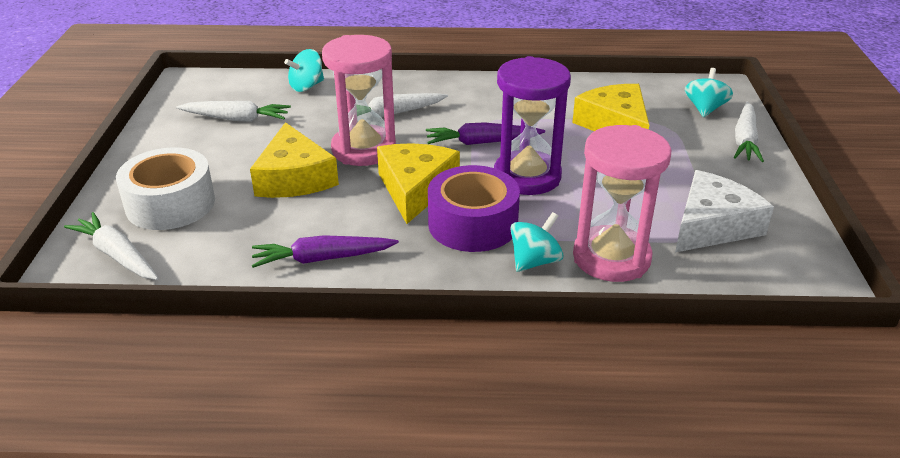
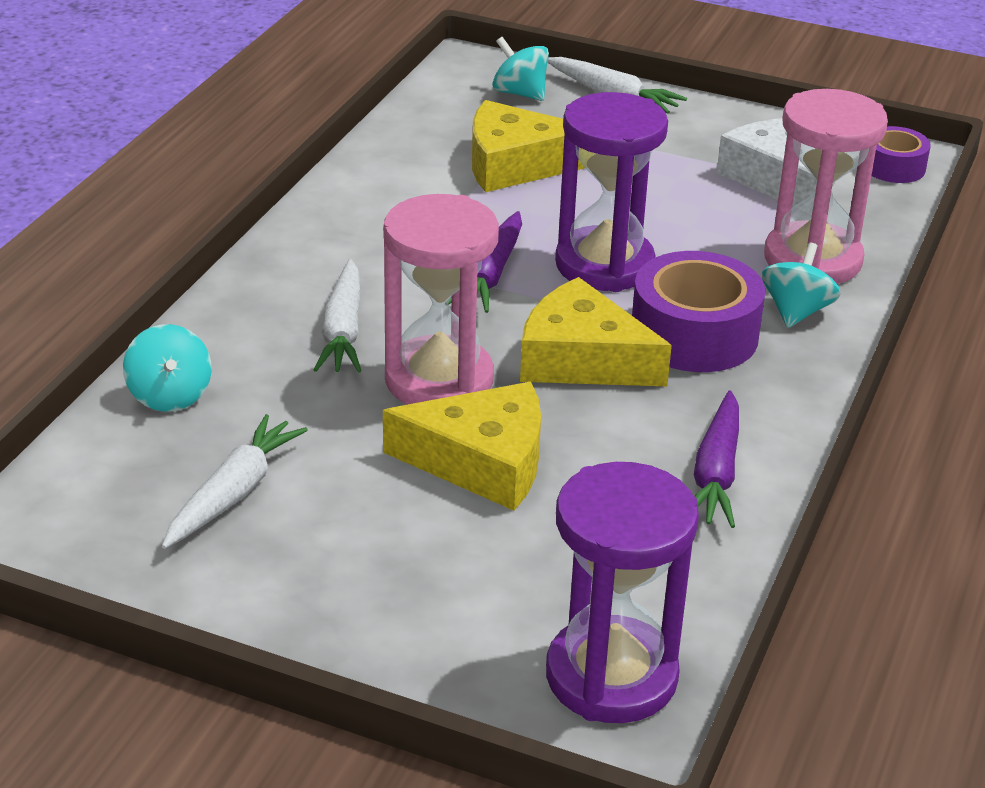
camera: 70 degrees left, 0 degrees up
white carrot [64,212,159,280] -> purple hourglass [546,462,699,723]
white tape [116,147,215,230] -> none
turquoise spinning top [510,212,563,272] -> turquoise spinning top turned 45 degrees clockwise [762,242,841,328]
none -> purple tape [871,126,931,183]

